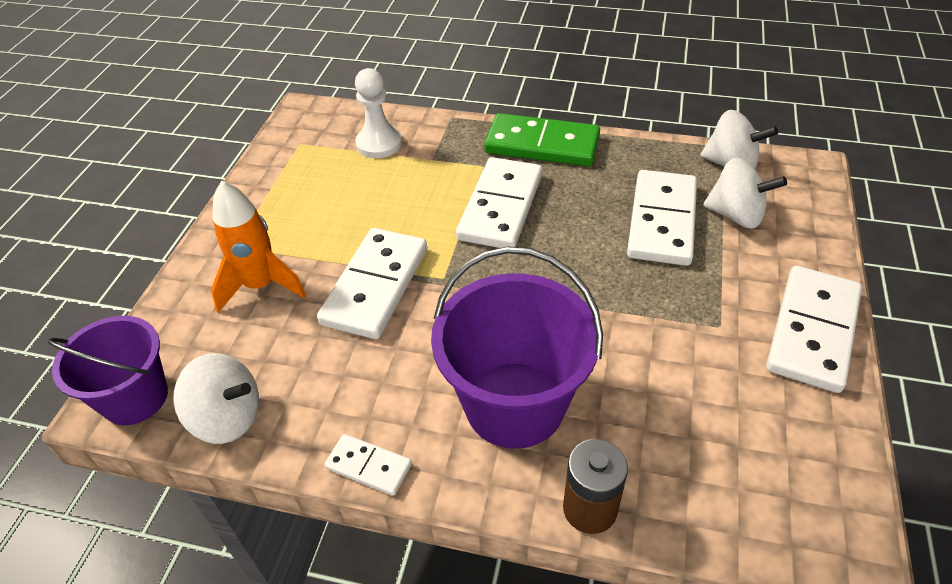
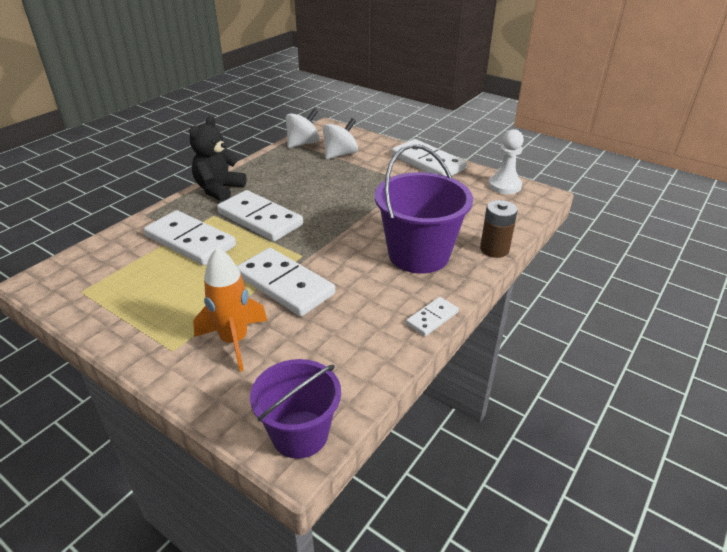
camera: 70 degrees left, 10 degrees down
white spinning top [173,353,259,444] -> none
white pawn [355,68,402,158] -> white pawn moved to [488,129,524,194]
green domino [484,113,600,166] -> black teddy bear [189,116,246,202]
white domino [627,170,697,266] -> white domino moved to [144,210,236,265]

